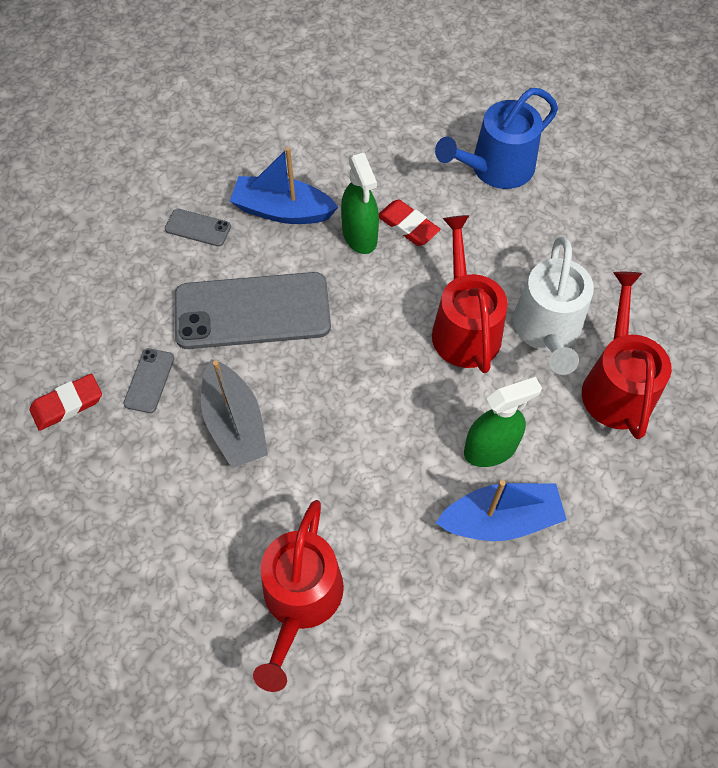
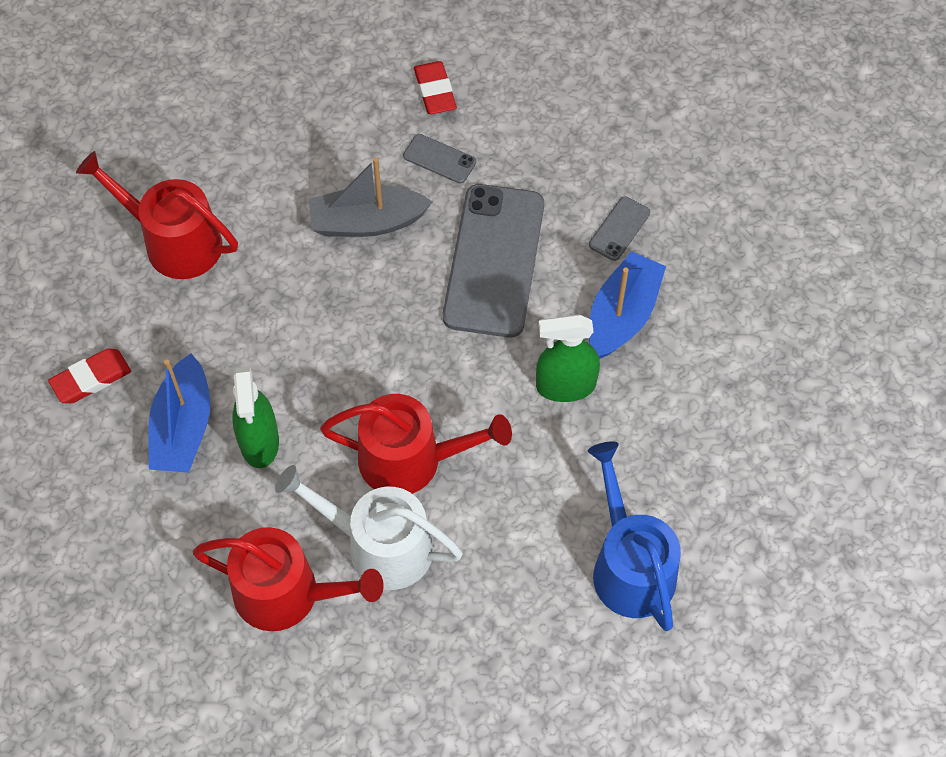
camera: 105 degrees right, 0 degrees up
red eraser [379,200,440,246] -> red eraser moved to [48,349,131,403]

